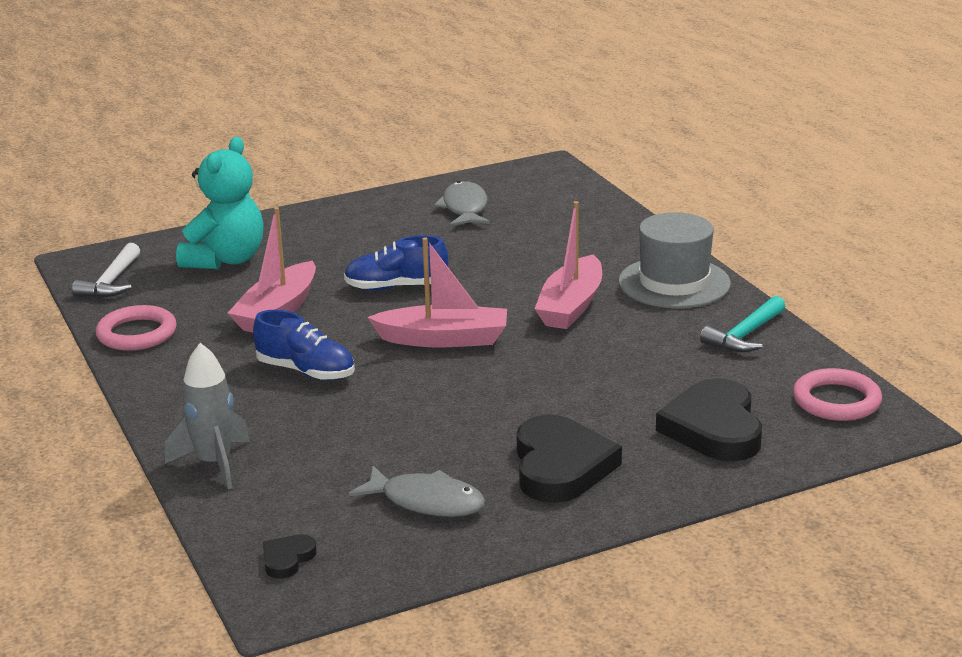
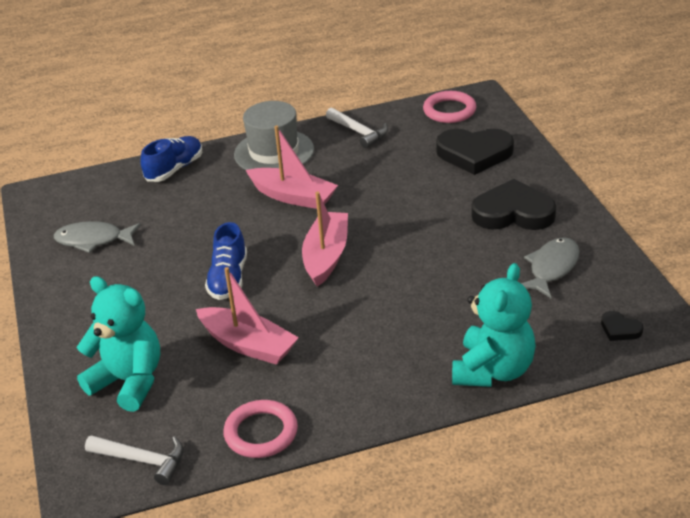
camera: 80 degrees left, 10 degrees up
grey rocket [165,343,250,489] -> turquoise teddy bear [452,263,536,387]
blue shoe [253,310,355,380] -> blue shoe moved to [140,136,202,182]
turquoise hammer [700,296,786,352] -> white hammer [326,108,388,148]

